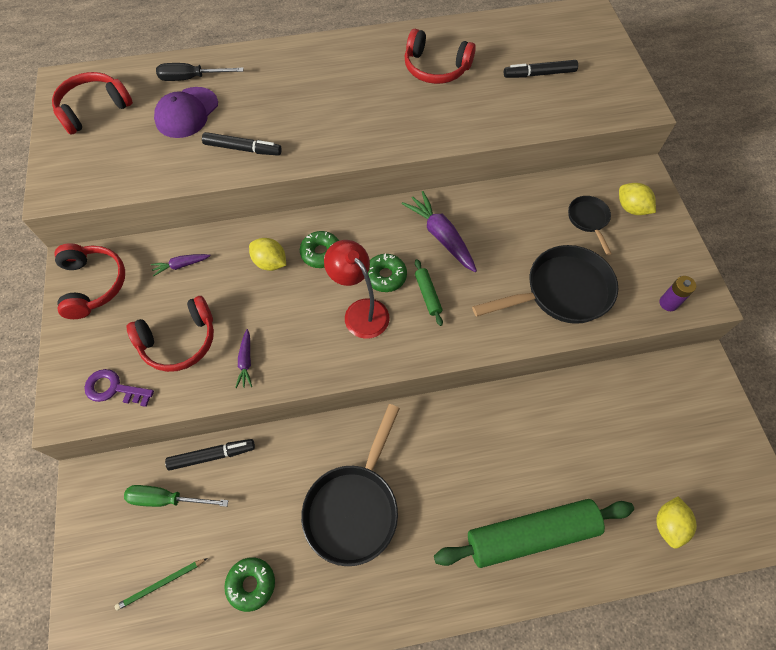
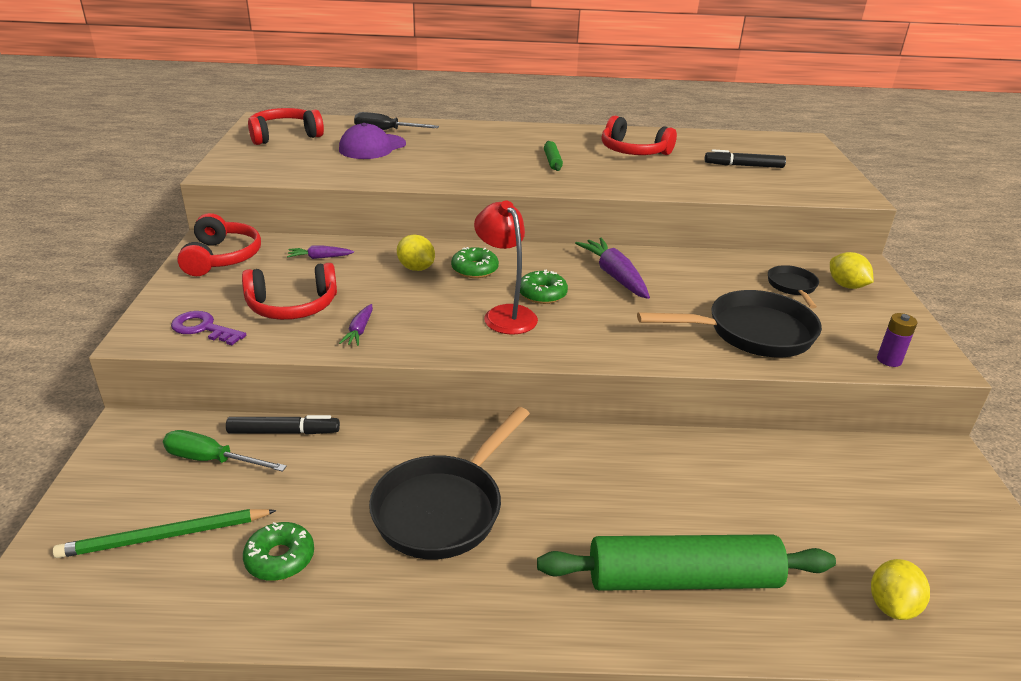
camera: 10 degrees right, 30 degrees down
green pencil [115,558,208,611] -> green pencil [53,509,277,558], size x1.60
black marker [202,132,282,156] -> none
green rolling pin [415,259,443,326] -> green rolling pin moved to [544,141,563,171]

